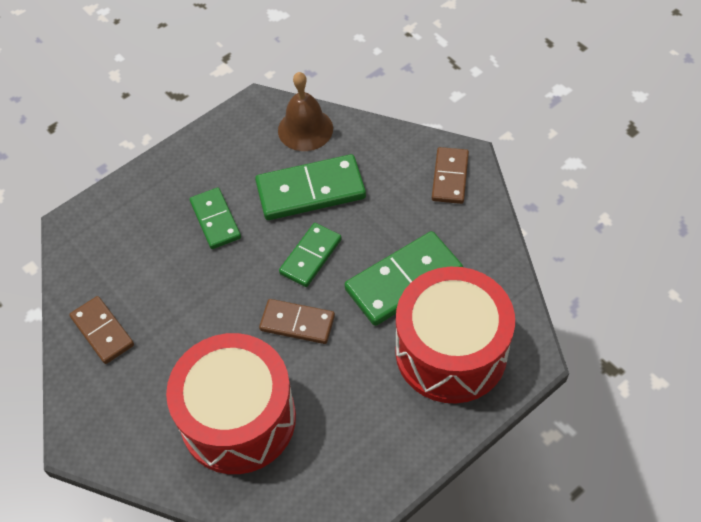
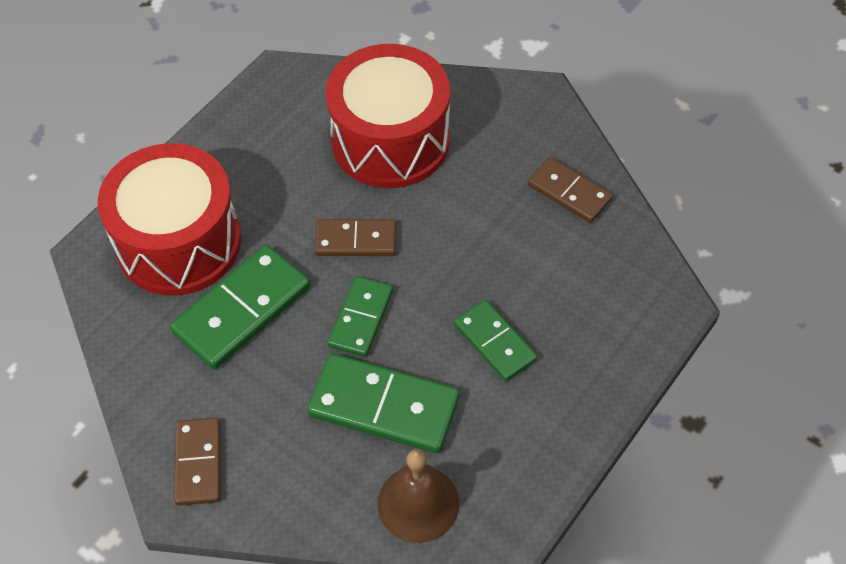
camera: 165 degrees right, 0 degrees up
green domino [255,154,366,220] -> green domino turned 45 degrees clockwise [307,354,460,453]

